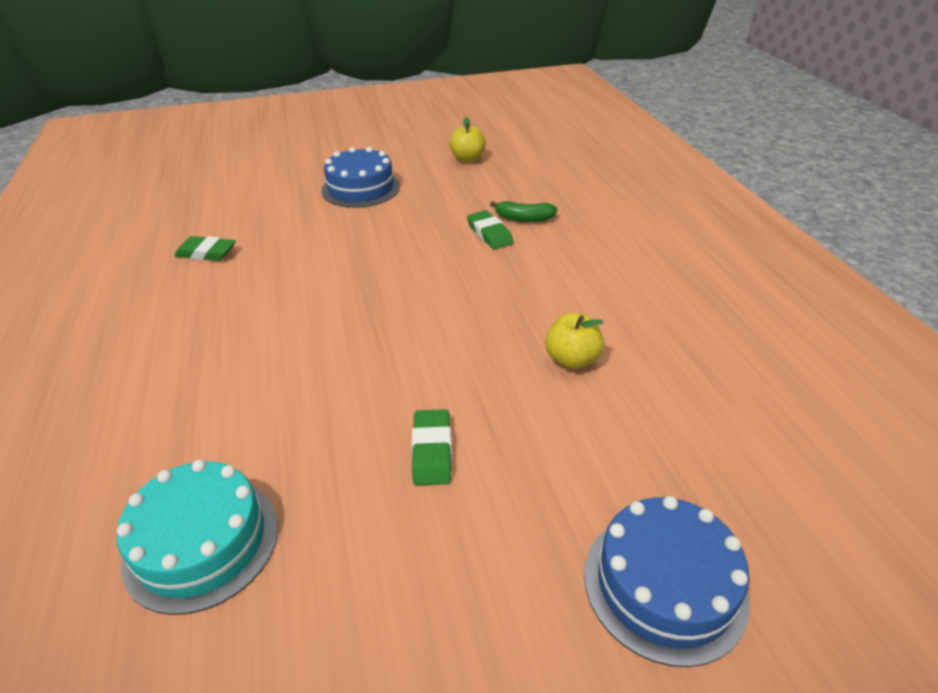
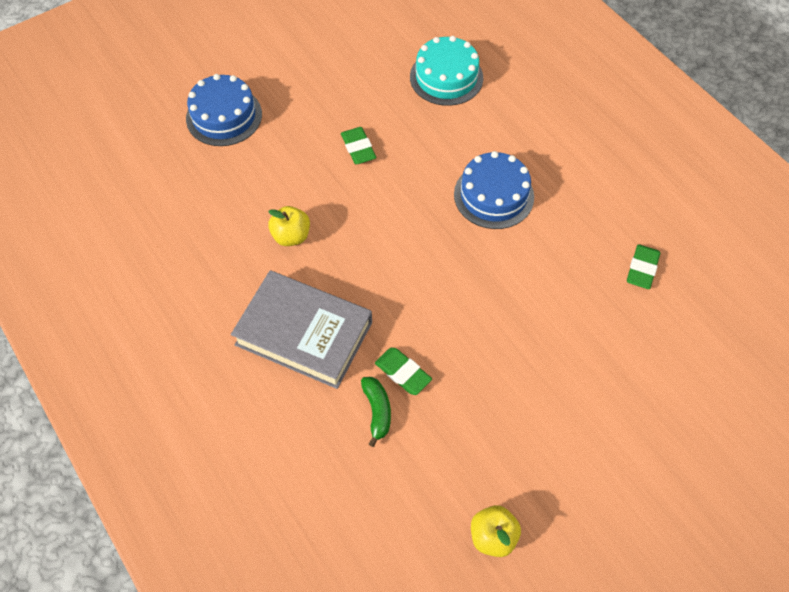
camera: 160 degrees right, 20 degrees up
green eraser [174,236,236,261] -> green eraser turned 60 degrees counterclockwise [627,244,661,289]
blue cake [321,147,400,208] -> blue cake moved to [454,151,534,229]
green banana [490,201,558,222] -> green banana turned 90 degrees clockwise [361,377,391,447]
none -> grey book [231,270,372,389]

